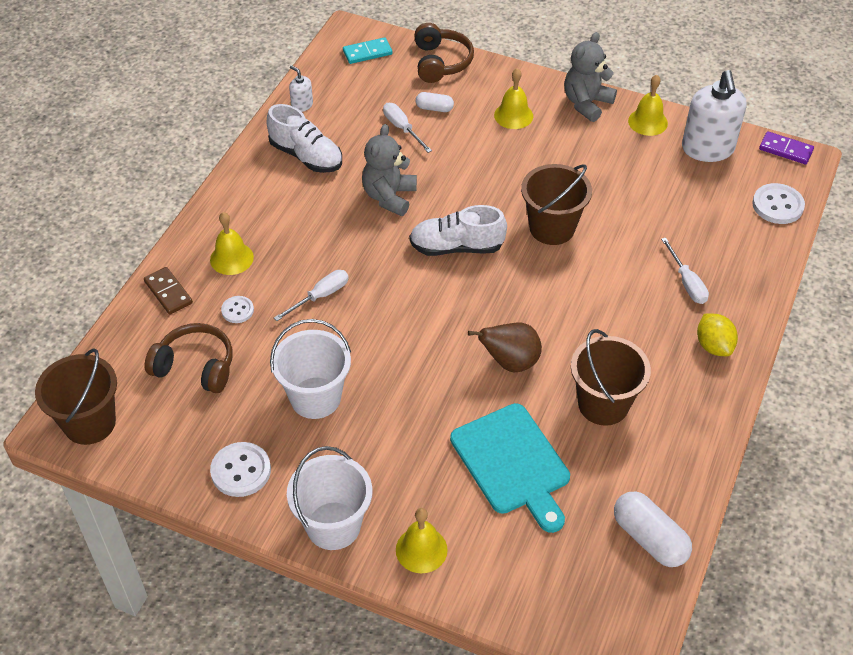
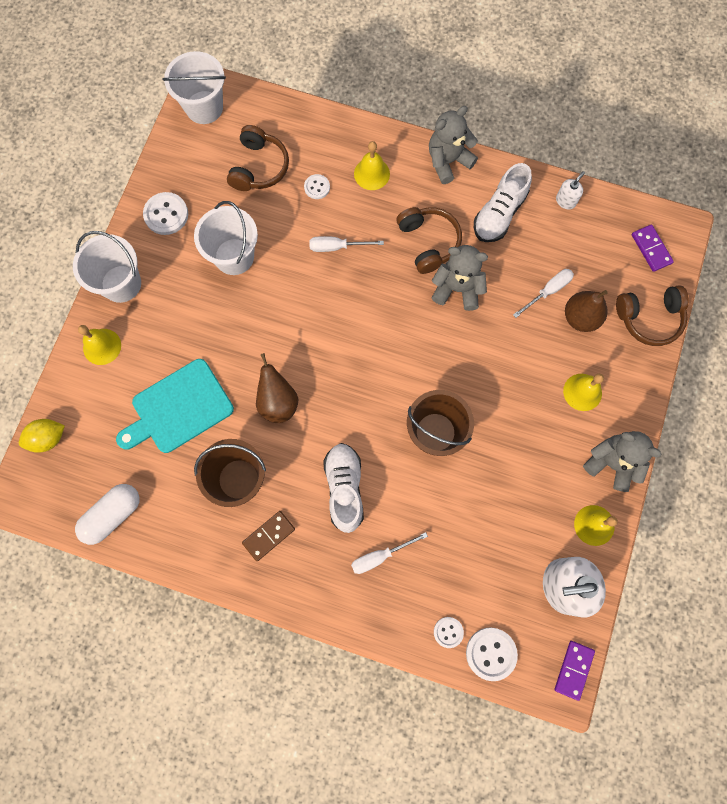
camera: 85 degrees right, 25 degrees up
brown bucket [35,348,117,445] -> white bucket [163,51,226,124]
brown domino [144,267,193,315] -> brown domino moved to [242,511,295,561]
white screwdriver [274,270,349,321] -> white screwdriver turned 135 degrees clockwise [309,236,384,252]
turquoise domino [343,37,392,64] -> purple domino [632,224,674,272]
white shoe [409,205,507,256] -> white shoe moved to [323,443,364,533]
white capsule [416,92,454,112] -> brown pear [565,290,608,332]
yellow lemon [697,314,738,356] -> yellow lemon moved to [19,419,65,453]
none -> brown headphones [396,207,462,274]
none -> grey teddy bear [429,106,478,184]
none -> white button [434,617,464,648]

